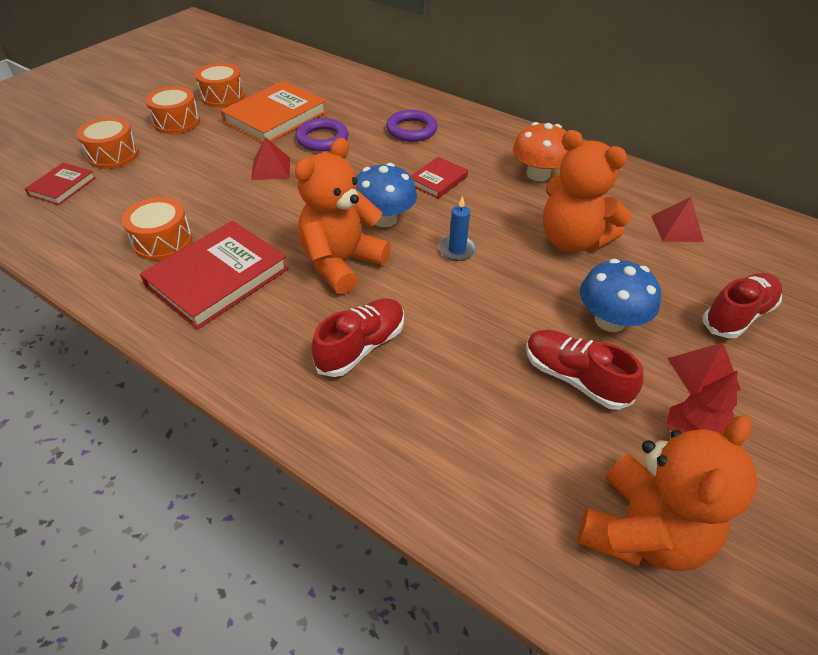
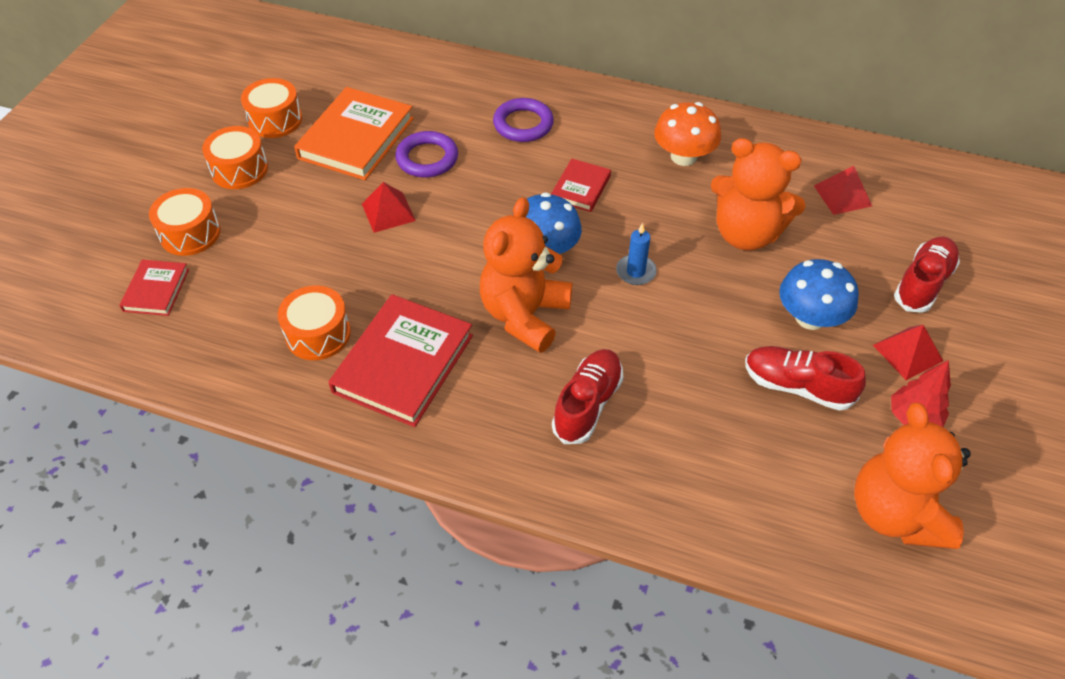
camera: 15 degrees left, 5 degrees up
orange teddy bear [578,415,757,572] -> orange teddy bear turned 150 degrees clockwise [854,403,971,549]

